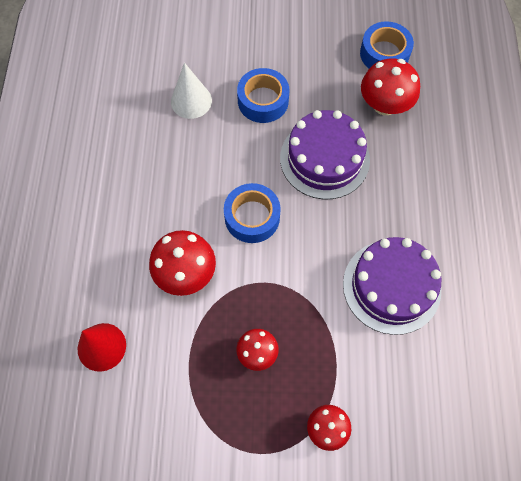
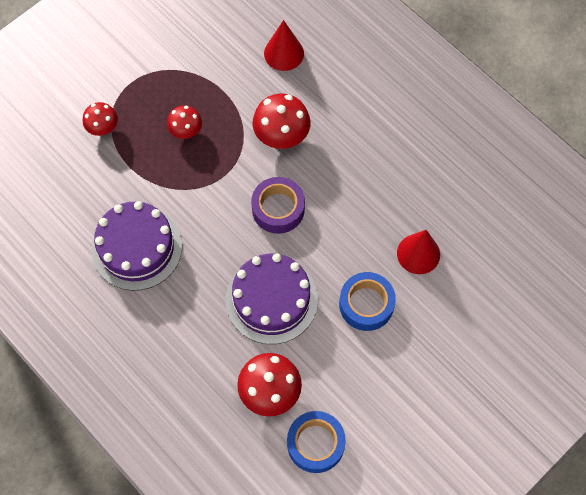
camera: 135 degrees right, 0 degrees up
white cone [171,63,212,119] -> red cone [397,230,440,274]
blue tape [224,183,281,243] -> purple tape [251,177,305,234]

